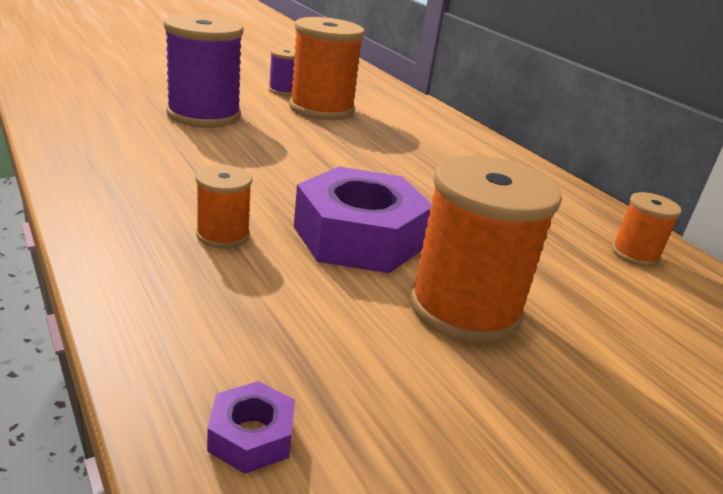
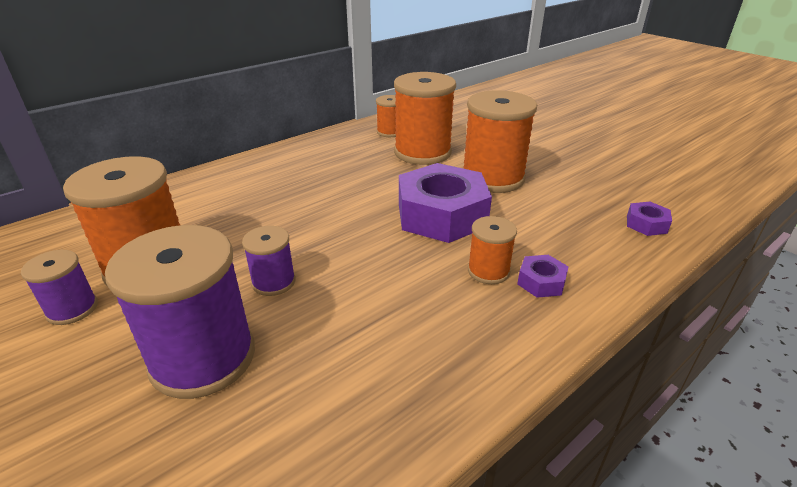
camera: 95 degrees left, 5 degrees up
none -> purple spool [242,226,296,296]
none -> orange spool [394,72,456,165]
none -> purple nut [517,255,568,298]

